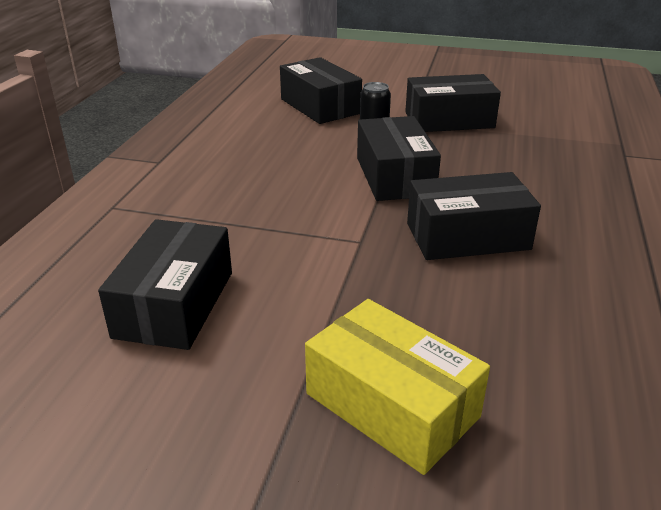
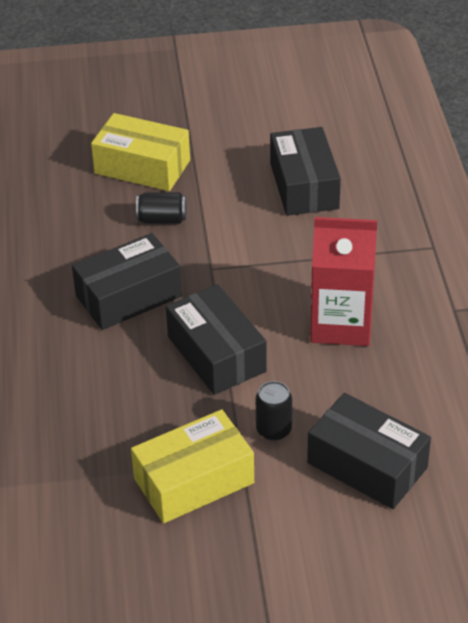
camera: 160 degrees right, 10 degrees up
black box [405,74,501,132] -> yellow box [131,409,254,523]
none -> black can [136,192,186,224]
none -> red carton [310,217,377,346]

